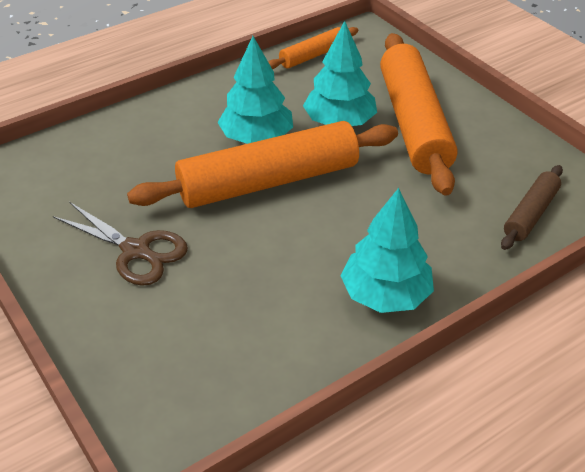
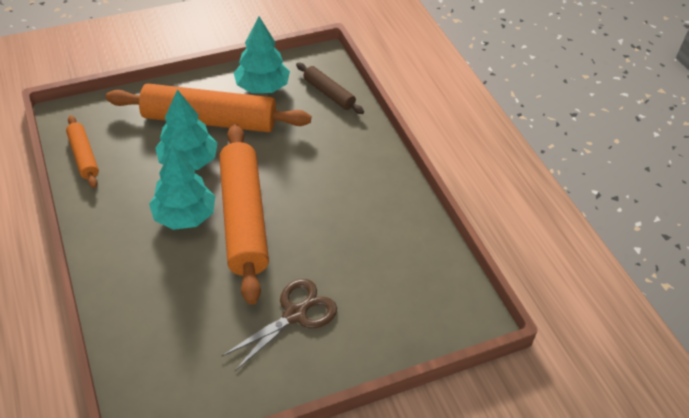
camera: 80 degrees left, 5 degrees up
turquoise tree [340,188,434,313] -> turquoise tree moved to [234,16,290,93]

